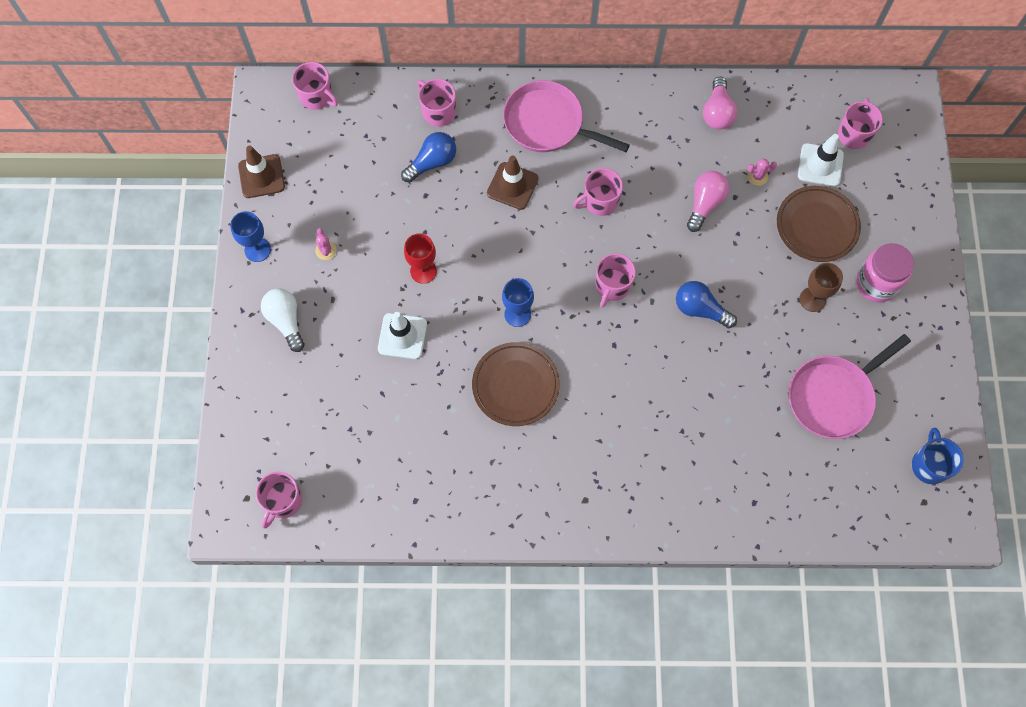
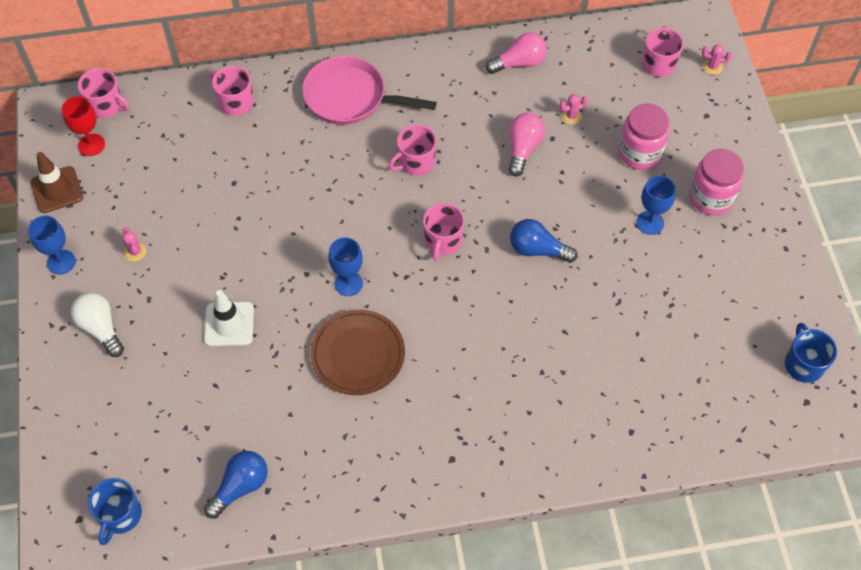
camera: 10 degrees left, 10 degrees down
pink mug [256,472,302,529] -> blue mug [88,478,142,545]
blue light bulb [401,132,456,183] -> blue light bulb moved to [204,451,268,518]
red goblet [404,233,437,284] -> red goblet moved to [61,96,105,156]
brown traffic cone [487,155,539,210] -> none
pink light bulb [703,77,737,130] -> pink light bulb turned 105 degrees counterclockwise [485,32,547,74]
brown plate [777,186,861,262] -> pink jar [618,104,670,170]
pink pan [788,334,911,439] -> none
white traffic cone [798,134,844,187] -> none
brown goblet [799,263,843,312] -> blue goblet [636,175,676,235]
none -> pink cactus [702,44,732,75]

